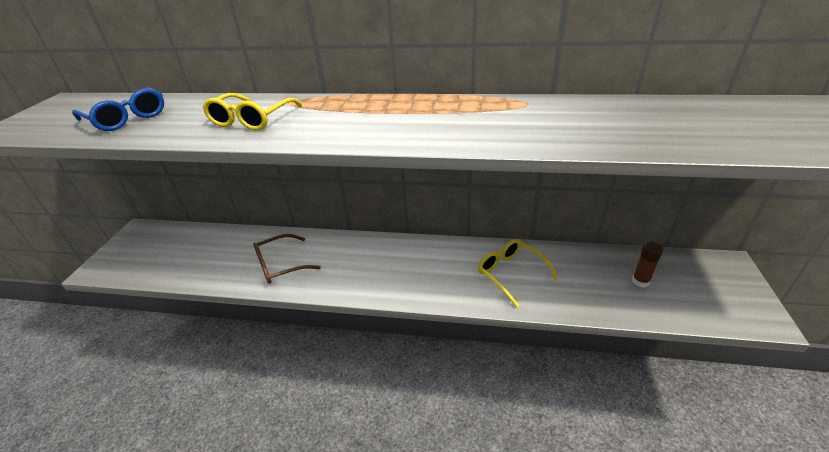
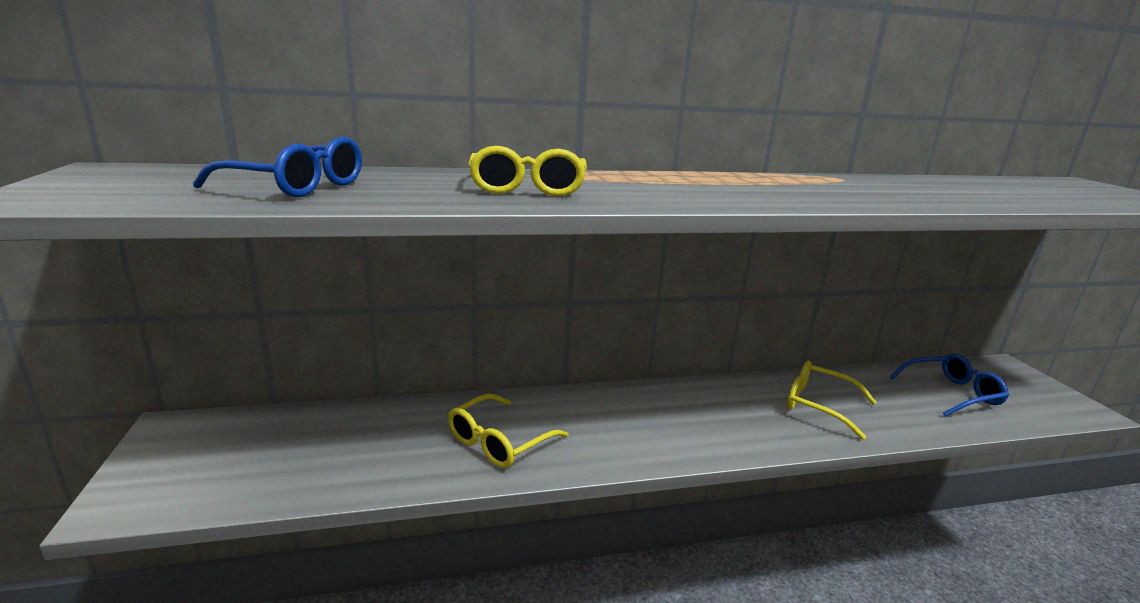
camera: 25 degrees left, 15 degrees down
brown glasses [253,234,321,284] -> yellow glasses [448,394,569,468]
brown glue stick [632,242,663,288] -> blue glasses [890,353,1009,416]

